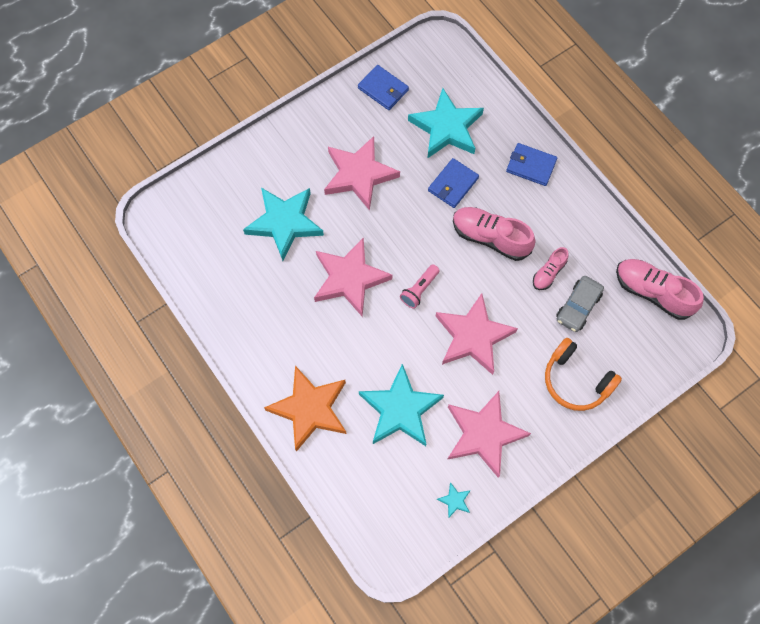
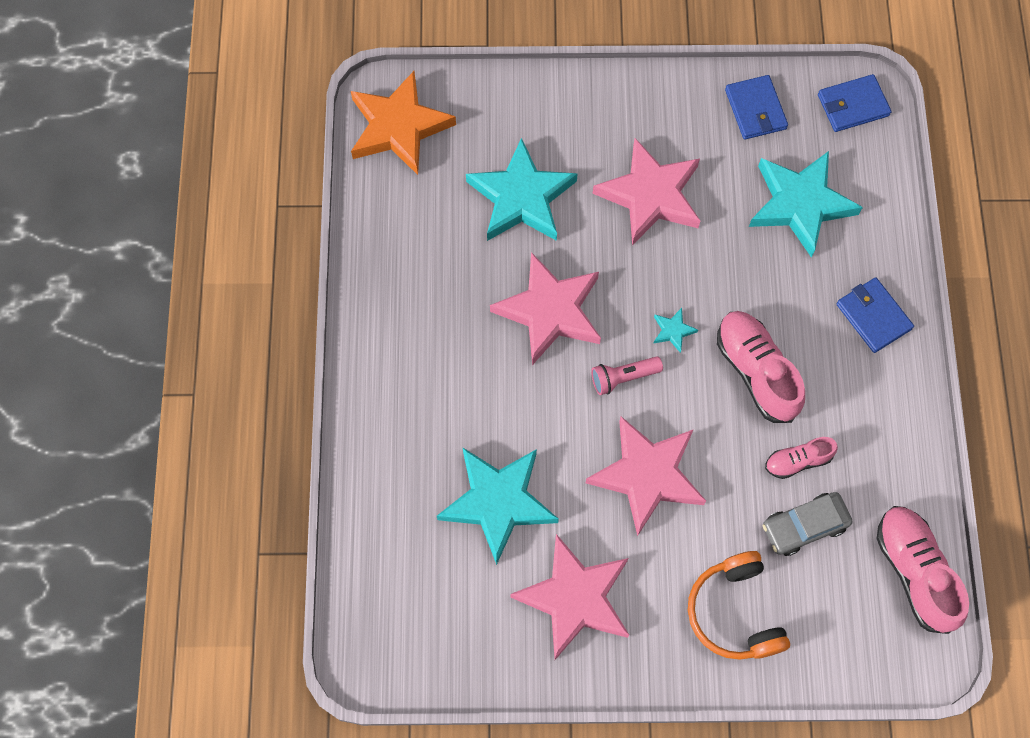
camera: 35 degrees right, 0 degrees up
orange star [264,366,347,452] -> orange star moved to [351,71,456,175]
blue wallet [428,158,479,208] -> blue wallet moved to [818,74,892,132]
turquoise star [437,482,471,518] -> turquoise star moved to [653,308,698,353]

